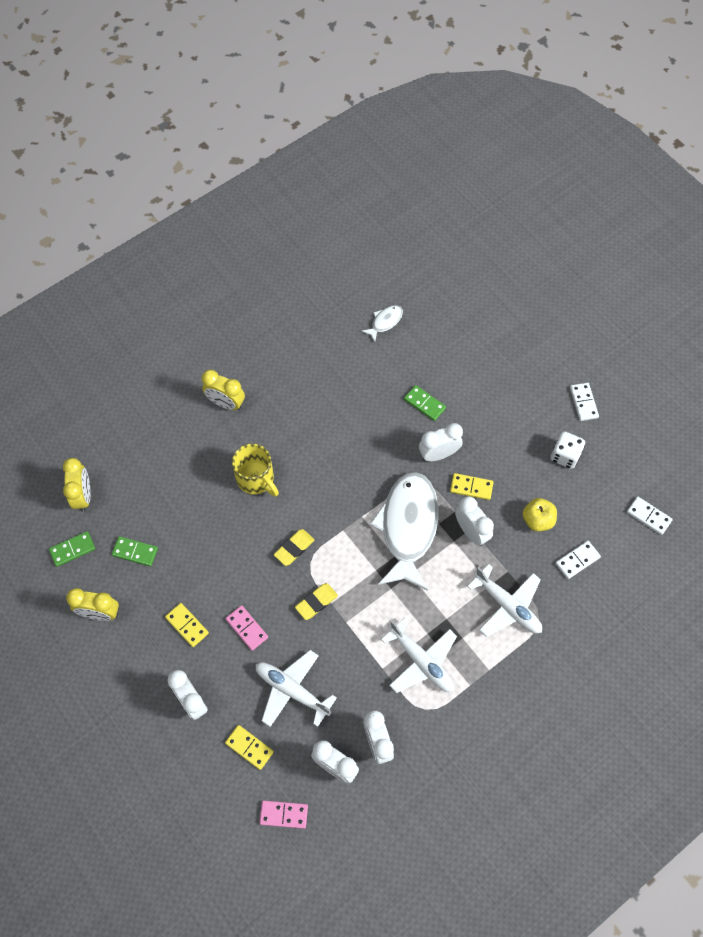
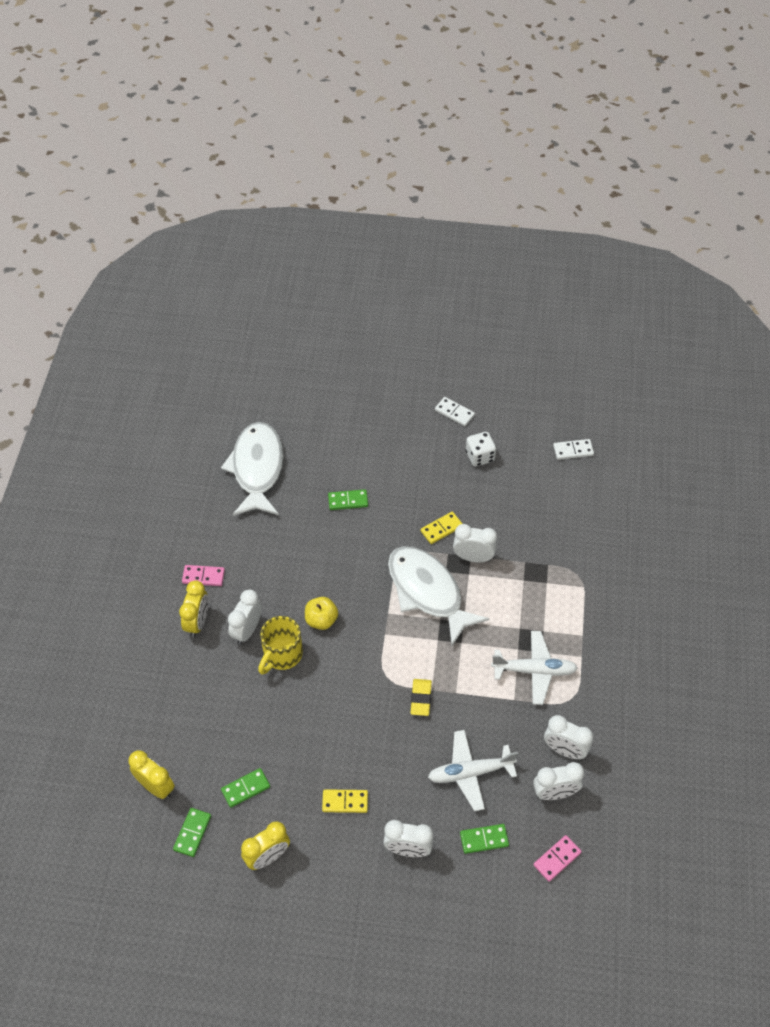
camera: 45 degrees left, 10 degrees down
yellow clock [202,370,245,410] -> yellow clock turned 60 degrees counterclockwise [179,580,208,637]
pink domino [225,605,268,651] -> pink domino moved to [182,565,225,586]
yellow domino [225,725,274,770] -> green domino [460,824,509,854]
yellow mug [232,443,279,497] -> yellow mug turned 120 degrees clockwise [258,616,303,675]
yellow eraser [274,529,315,566] -> none
white fish [361,305,403,342] -> white fish [221,422,283,516], size x2.34
white clock [419,423,463,462] -> white clock moved to [228,590,262,645]
white plane [467,564,542,637] -> none
yellow apple [523,498,557,531] -> yellow apple moved to [305,597,338,630]
white domino [555,541,601,579] -> none

